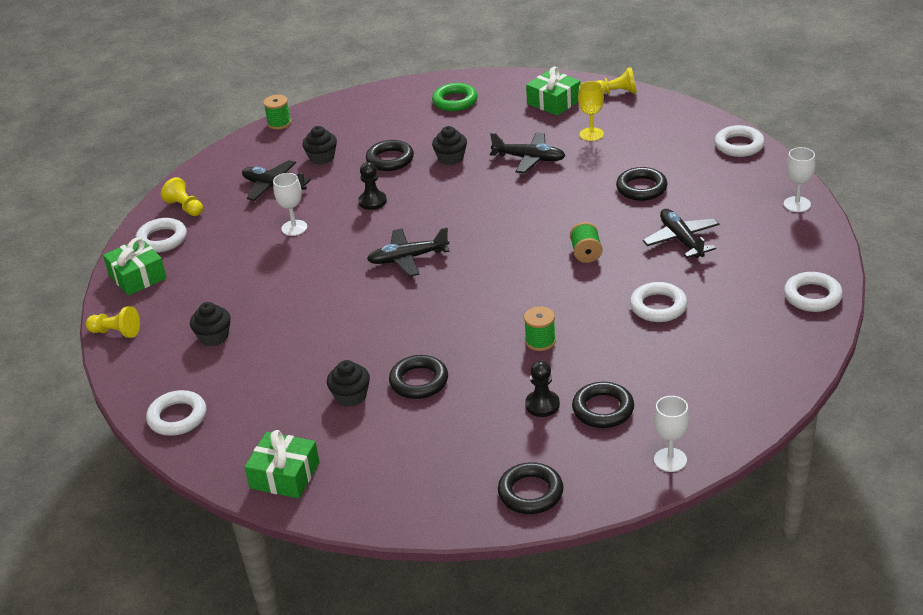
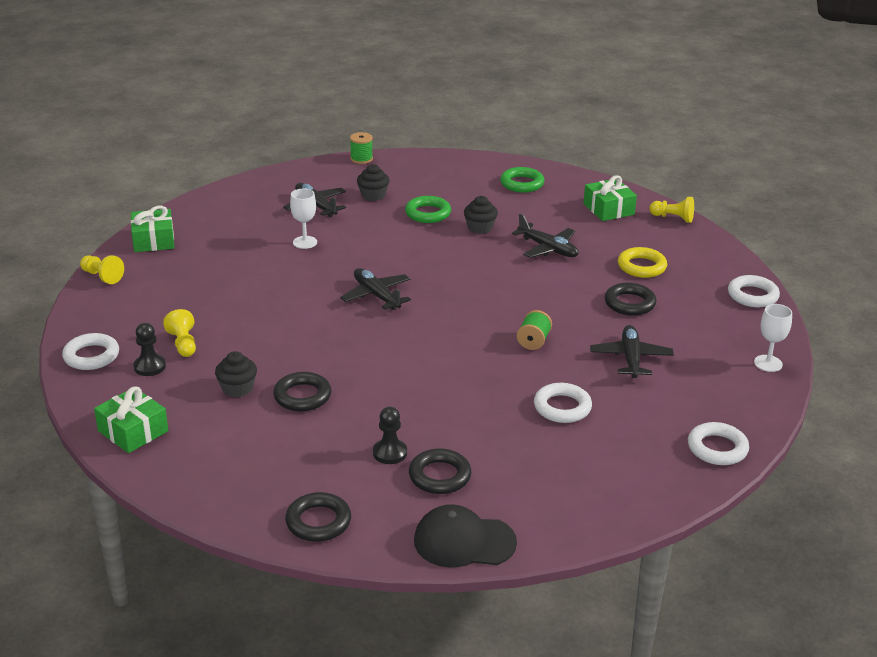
camera: 20 degrees right, 5 degrees down
white ring [135,218,187,253] -> none
yellow pawn [161,177,203,216] -> yellow pawn moved to [163,309,196,357]
black cupcake [190,302,231,346] -> none
black pawn [358,162,387,210] -> black pawn moved to [133,323,166,376]
black ring [366,140,414,171] -> green ring [405,196,451,223]
black plane [367,227,450,277] -> black plane turned 45 degrees clockwise [340,268,411,310]
green spool [524,306,556,351] -> none
yellow goblet [578,81,604,141] -> none
white goblet [654,396,689,472] -> black cap [414,504,517,568]
none -> yellow ring [618,247,667,278]

